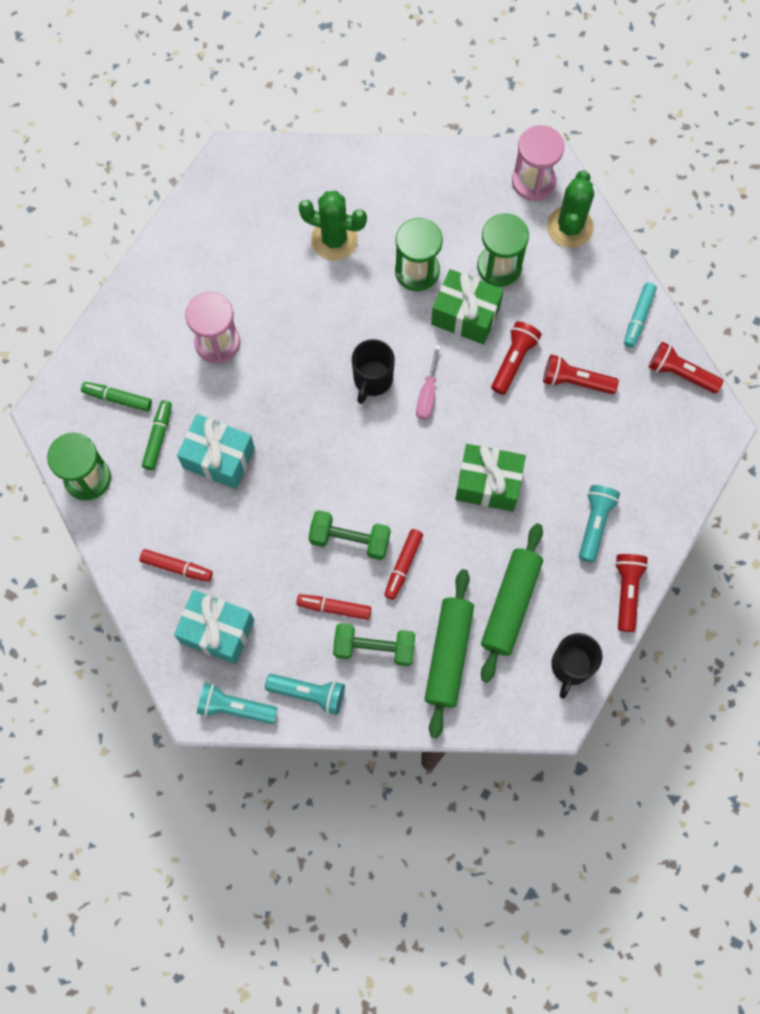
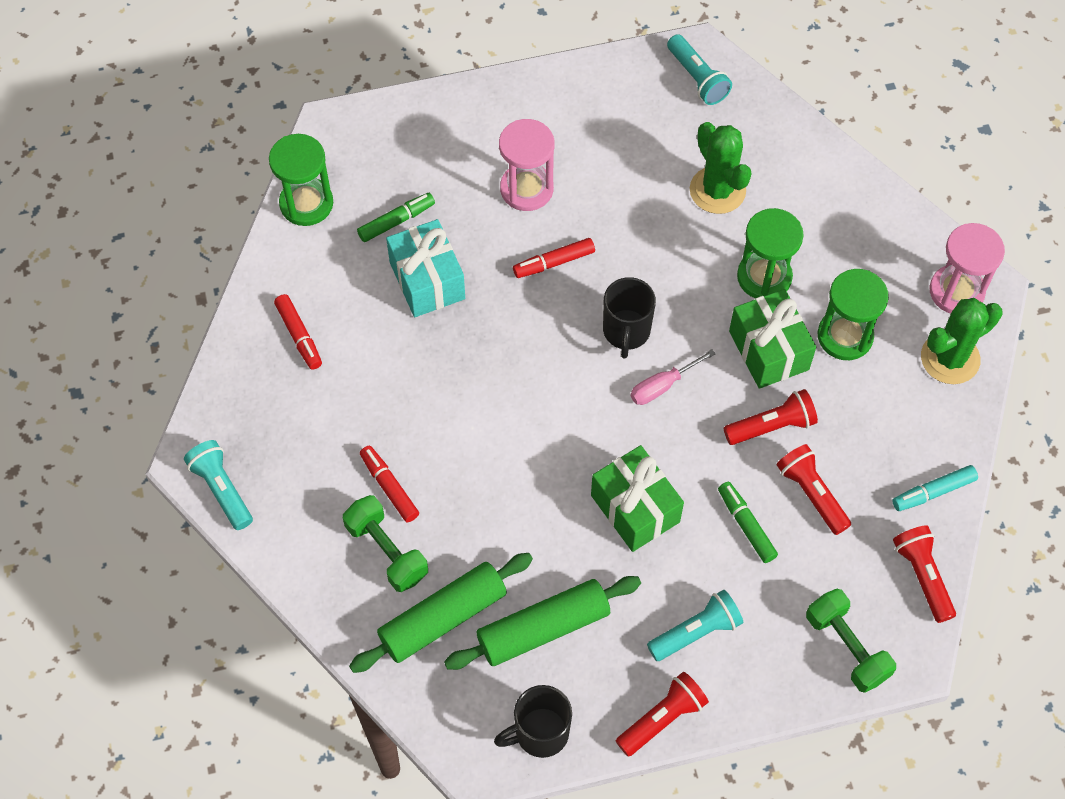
camera: 45 degrees right, 10 degrees down
green marker [81,382,152,412] -> green marker moved to [718,482,778,563]
turquoise gift [174,590,254,664] -> none
turquoise flashlight [265,674,345,715] -> turquoise flashlight moved to [667,34,732,105]
green dumbbell [308,510,391,560] -> green dumbbell moved to [806,589,896,693]
black mug [352,339,395,404] -> black mug turned 60 degrees counterclockwise [603,277,656,359]
red marker [384,529,423,600] -> red marker moved to [513,238,595,278]

